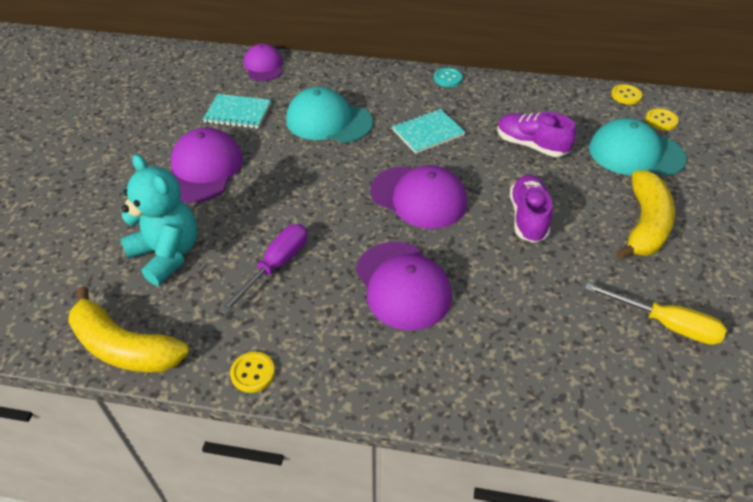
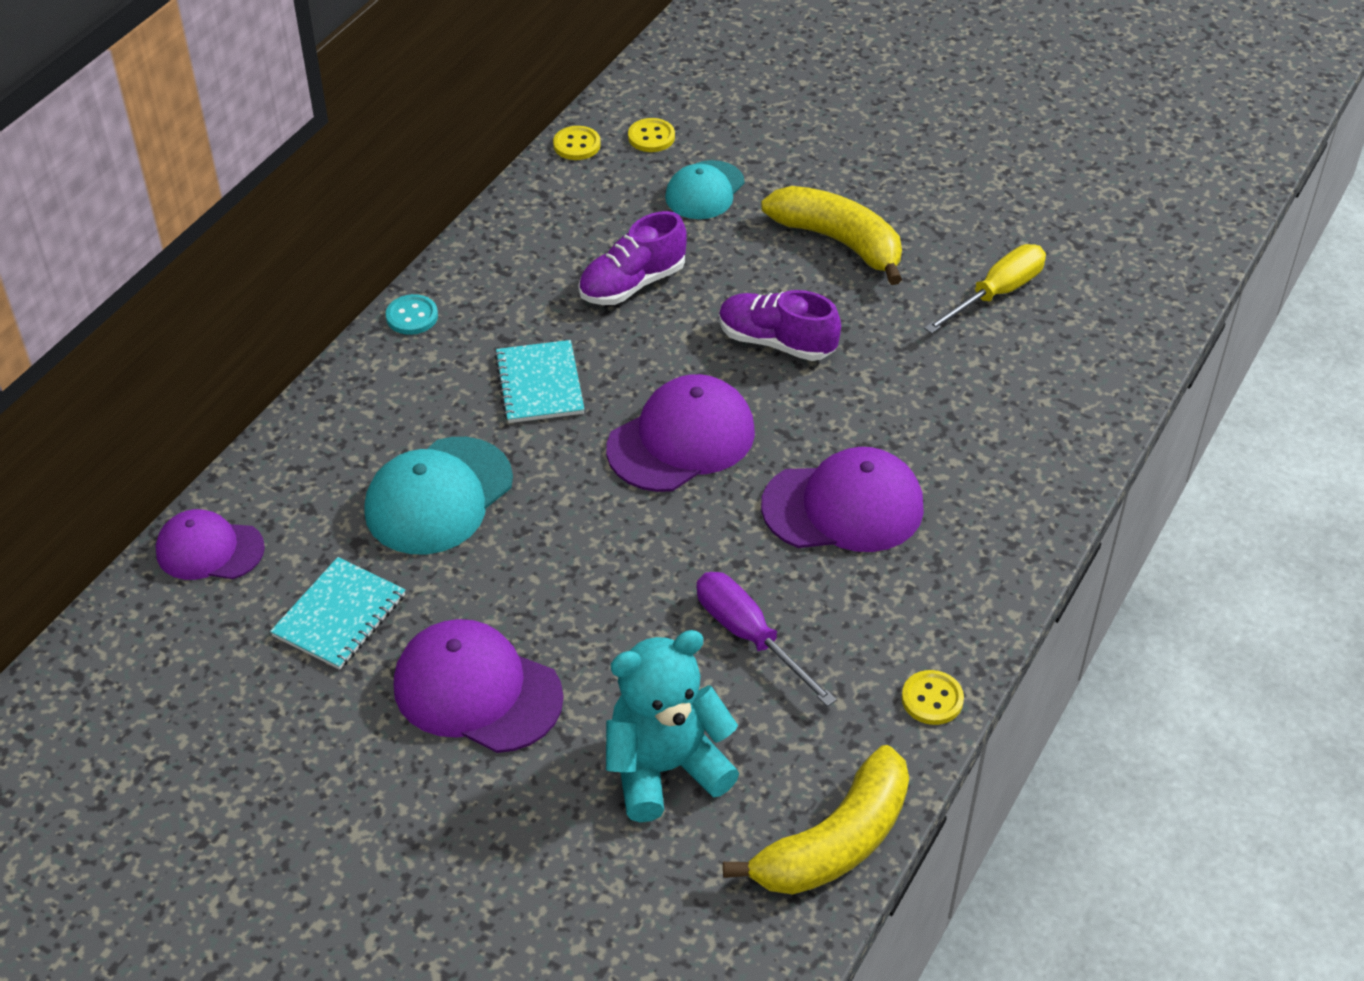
camera: 70 degrees left, 0 degrees up
turquoise cap [589,118,687,176] -> turquoise cap [665,160,745,219], size x0.65

